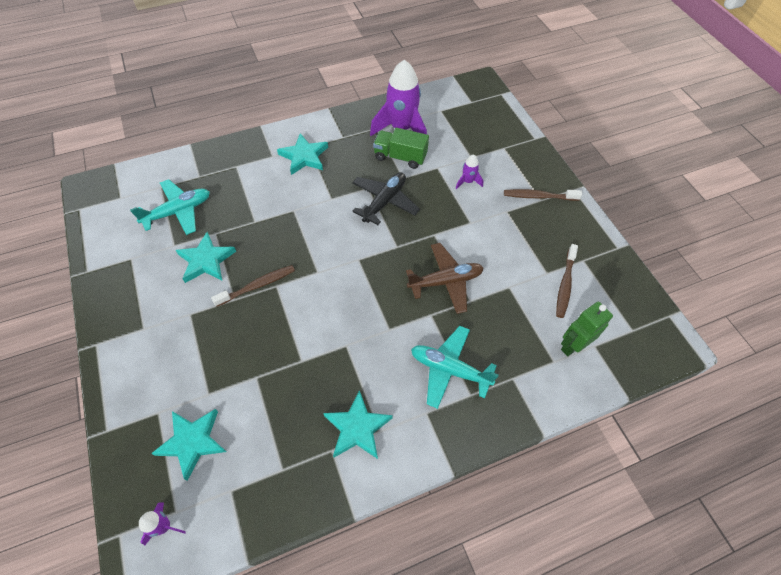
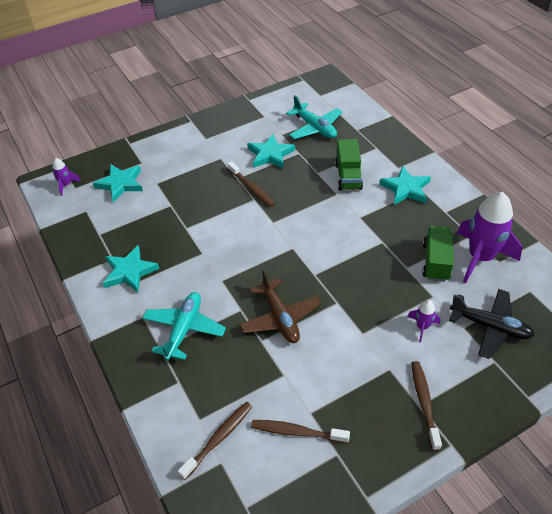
camera: 85 degrees right, 10 degrees down
black plane [352,172,420,225] -> black plane moved to [449,289,535,359]
green robot [561,302,613,356] -> brown toothbrush [178,402,252,480]
none -> green truck [335,139,363,191]

